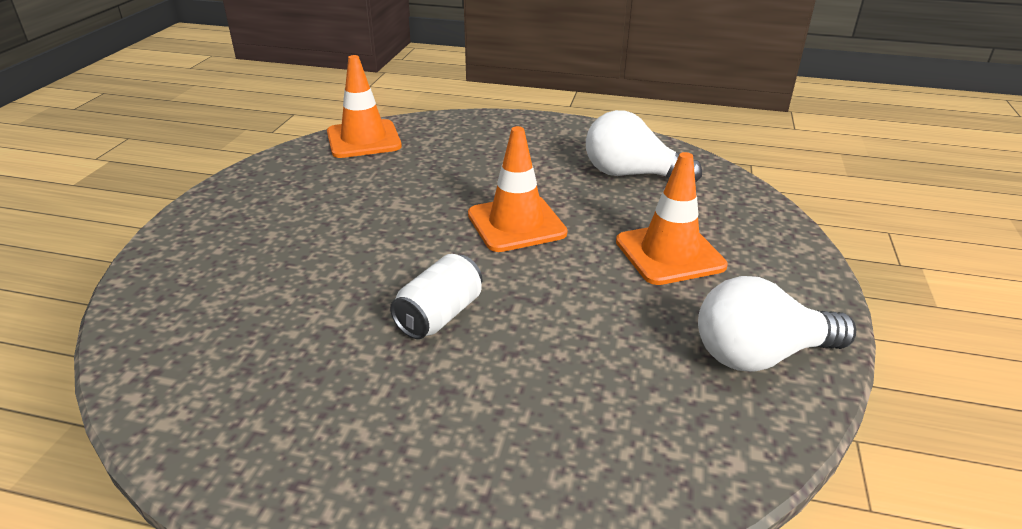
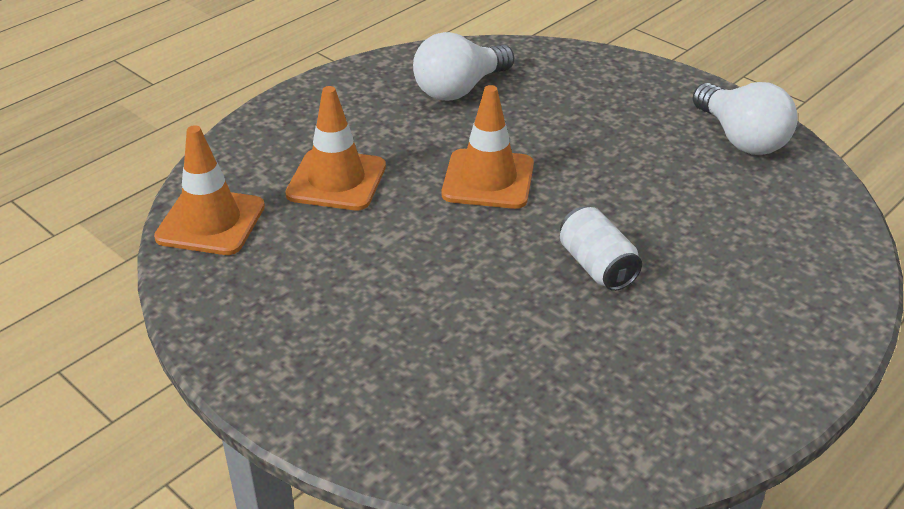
camera: 60 degrees left, 5 degrees up
orange traffic cone [616,152,728,285] -> orange traffic cone moved to [285,86,386,210]
white light bulb [698,276,856,372] -> white light bulb turned 45 degrees counterclockwise [692,82,798,155]

